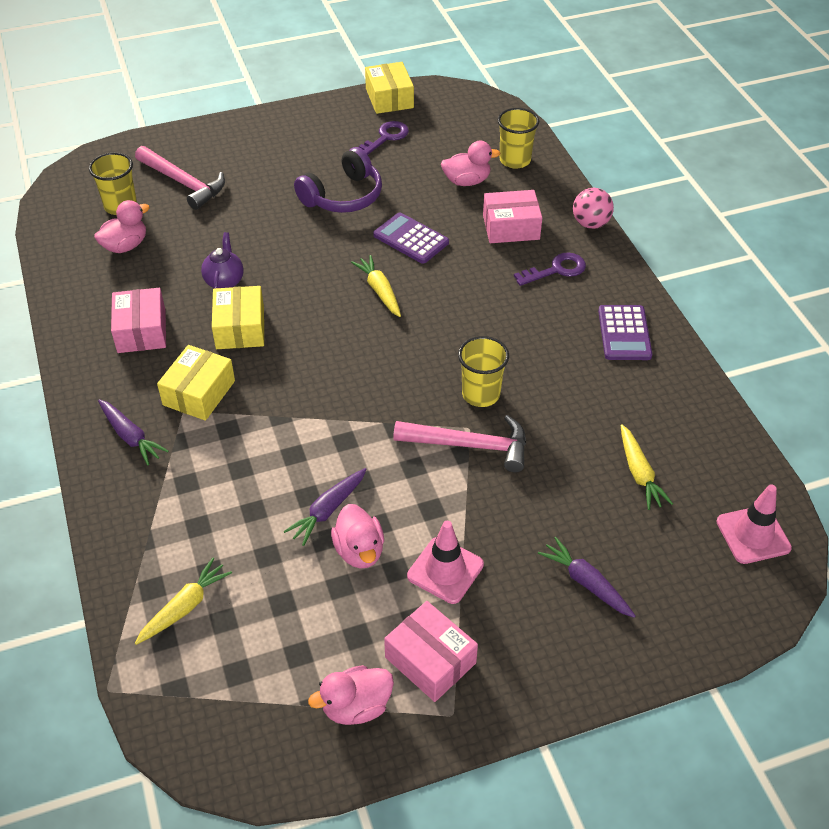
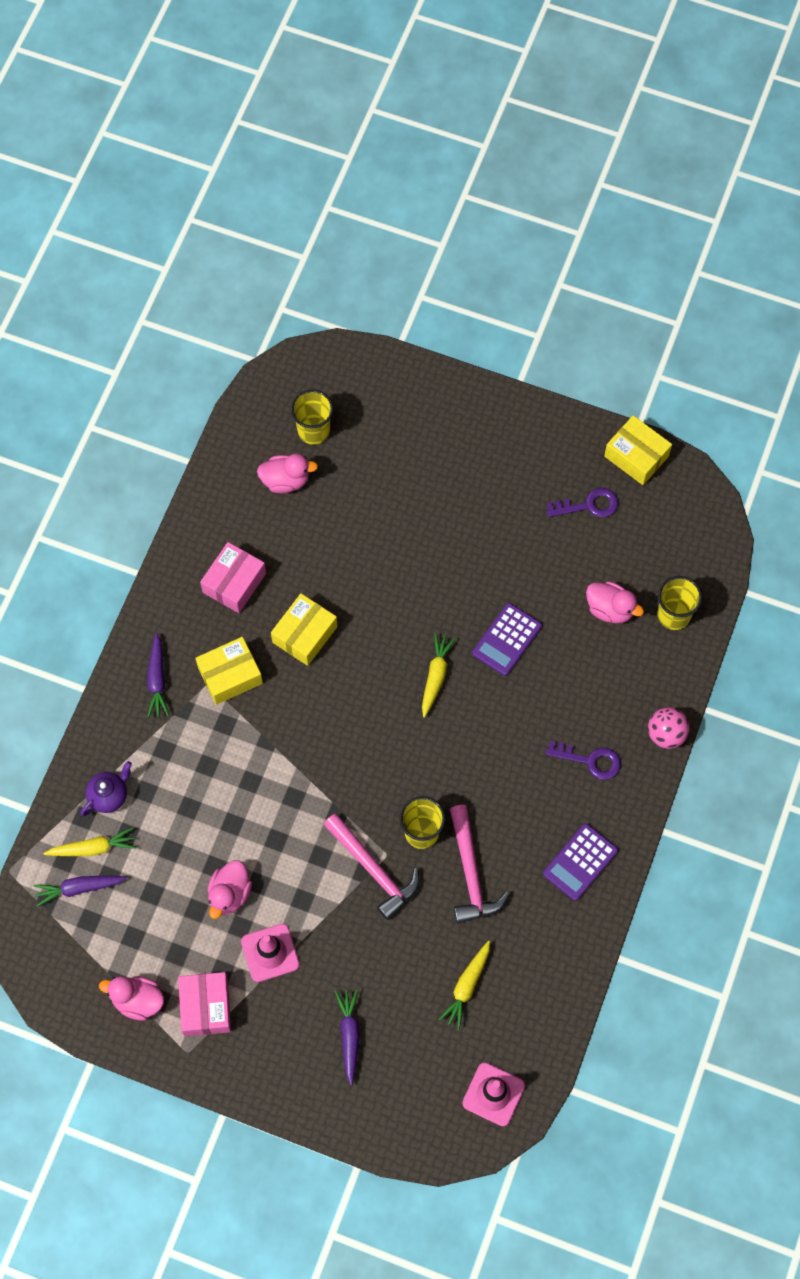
camera: 40 degrees right, 20 degrees up
pink hammer [135,146,225,210] -> pink hammer moved to [450,805,509,924]
purple teapot [201,232,244,289] -> purple teapot moved to [81,761,132,816]
purple carrot [283,468,367,546] -> purple carrot moved to [33,876,127,907]
purple headphones [294,147,382,213] -> none
yellow box [365,62,414,114] -> yellow box turned 75 degrees counterclockwise [604,415,672,485]
purple calculator [373,212,449,264] -> purple calculator turned 135 degrees counterclockwise [472,603,542,676]
pink box [483,190,542,243] -> none

